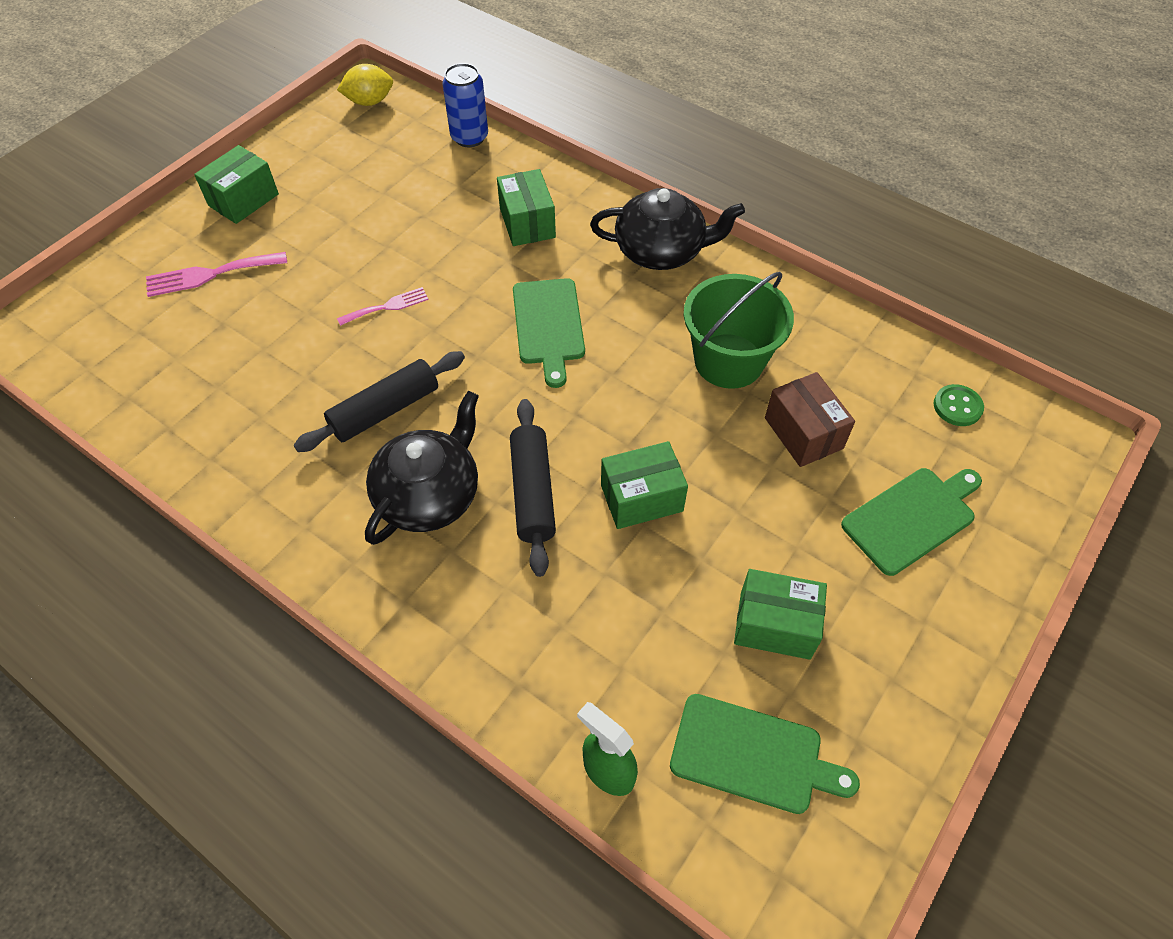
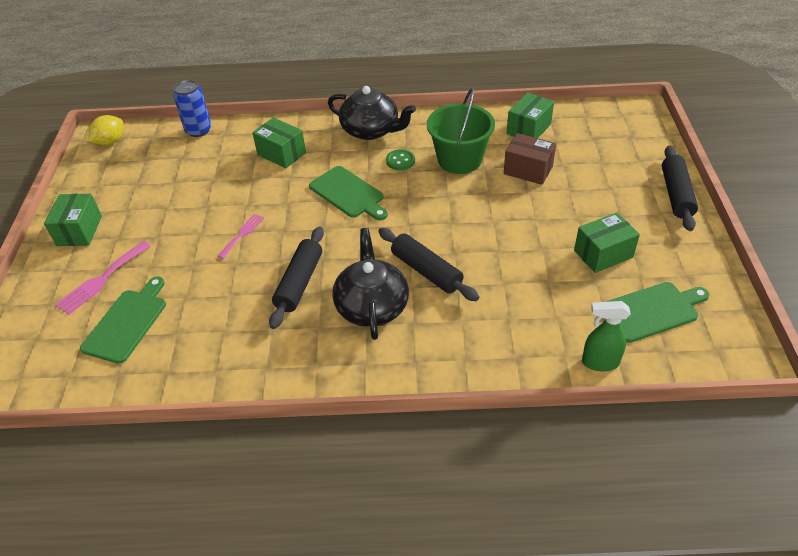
camera: 35 degrees left, 10 degrees down
black teapot [590,188,745,270] -> black teapot turned 60 degrees clockwise [328,86,416,140]
green box [601,441,688,529] -> green box moved to [507,92,554,138]
green cutting board [841,468,982,576] -> green cutting board moved to [80,276,166,364]
green button [934,384,984,426] -> green button moved to [386,149,415,170]
none -> black rolling pin [662,145,698,231]

